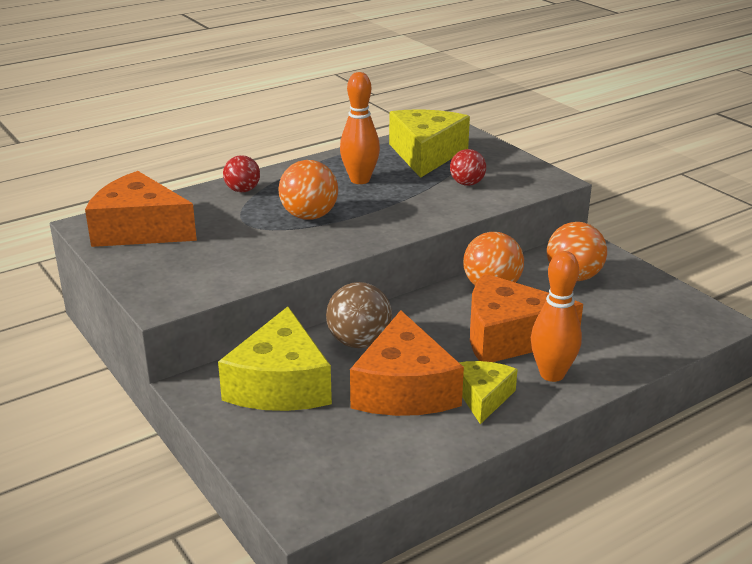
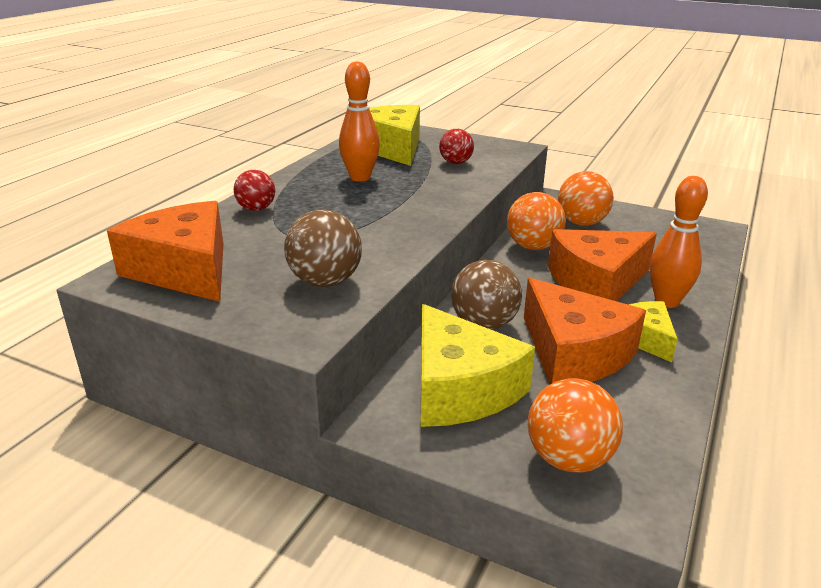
camera: 30 degrees left, 0 degrees up
orange cheese [85,171,197,247] -> orange cheese turned 60 degrees clockwise [107,201,224,302]
orange ball [278,160,338,220] -> orange ball moved to [528,378,623,473]
none -> brown ball [284,210,362,287]

